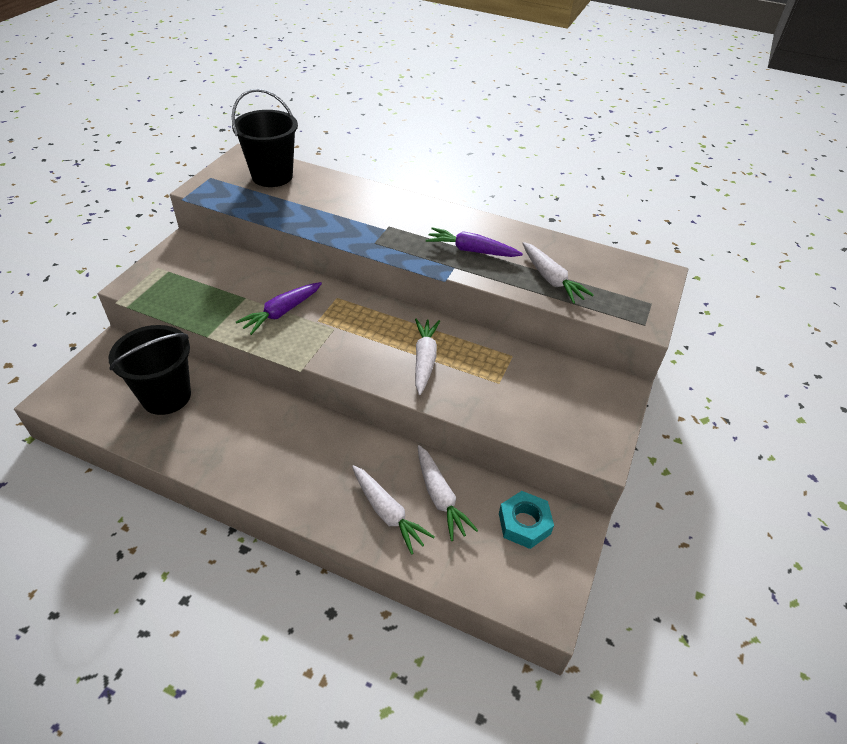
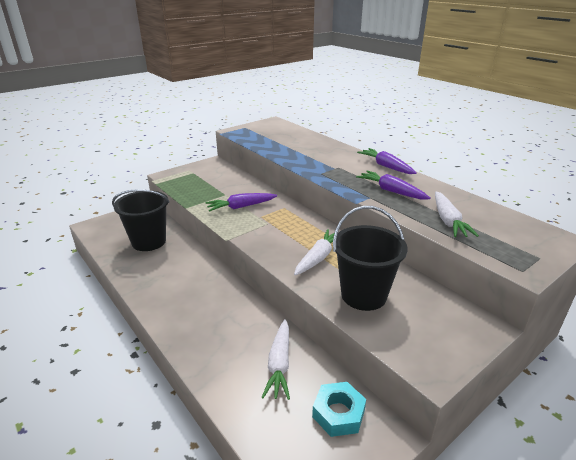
camera: 30 degrees right, 15 degrees down
black bucket [232,89,298,187] -> black bucket moved to [333,206,408,311]
white carrot [352,465,435,555] -> none
none -> purple carrot [357,148,417,174]

